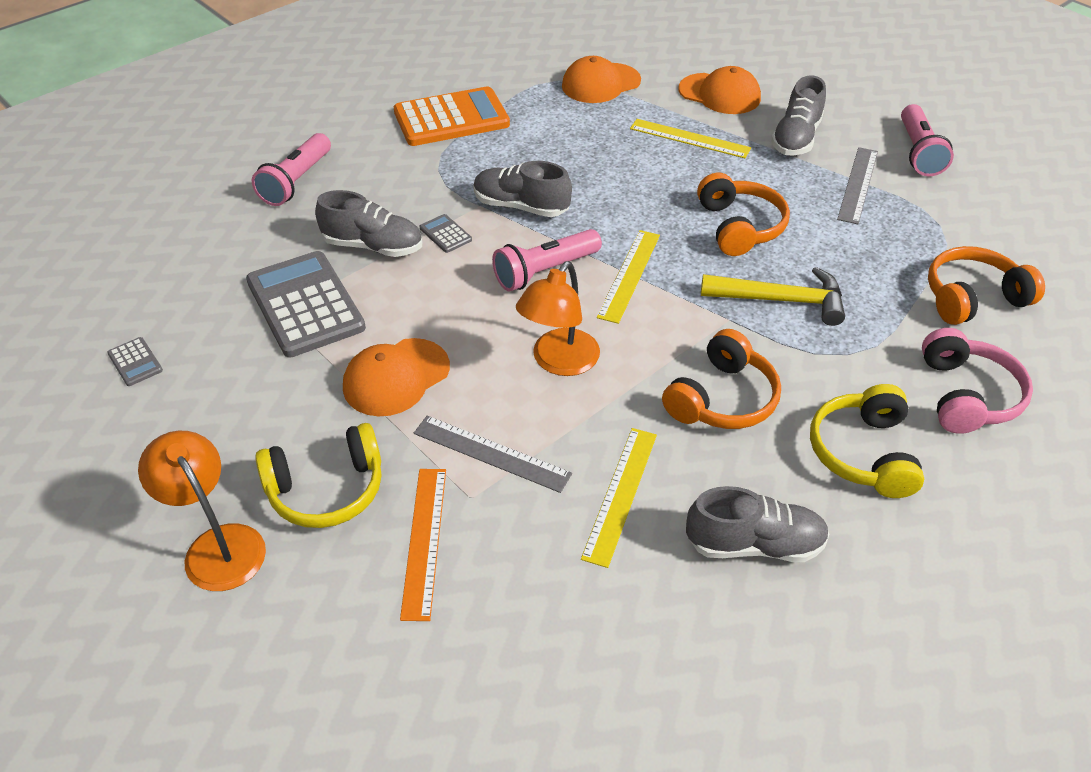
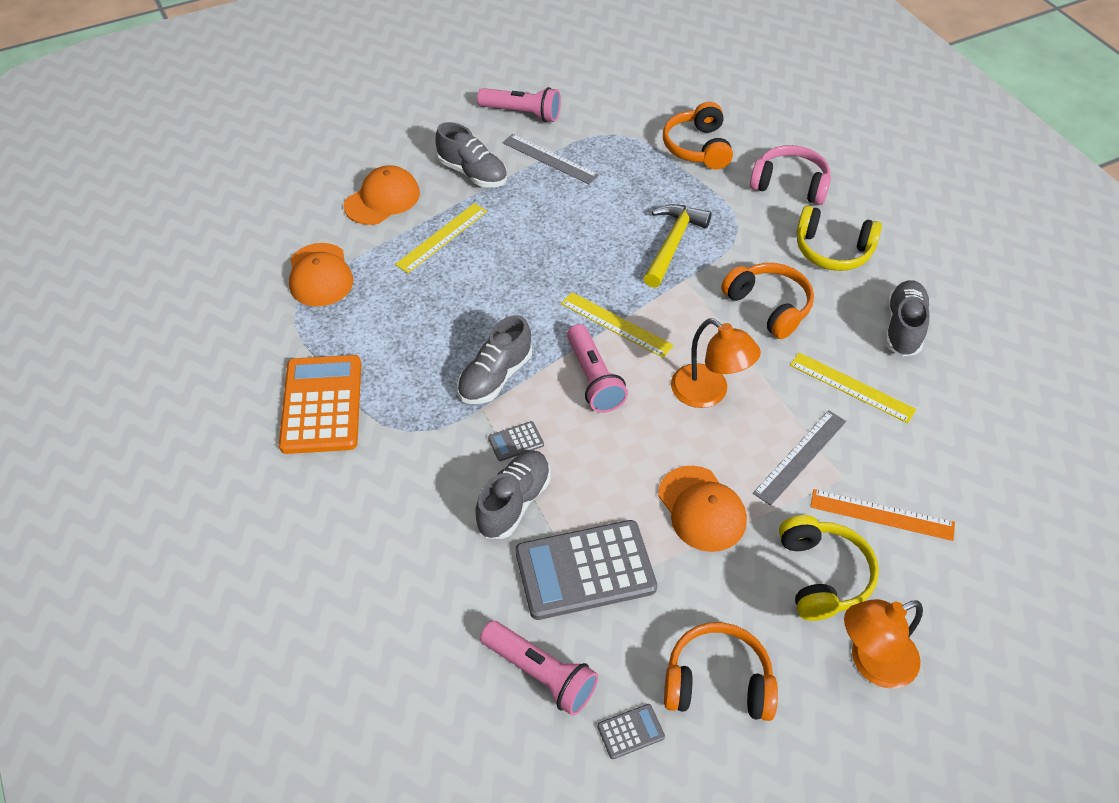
camera: 75 degrees left, 5 degrees up
pink flashlight [252,133,331,206] -> pink flashlight moved to [480,621,598,716]
orange headphones [697,173,790,256] -> orange headphones moved to [664,622,778,721]

